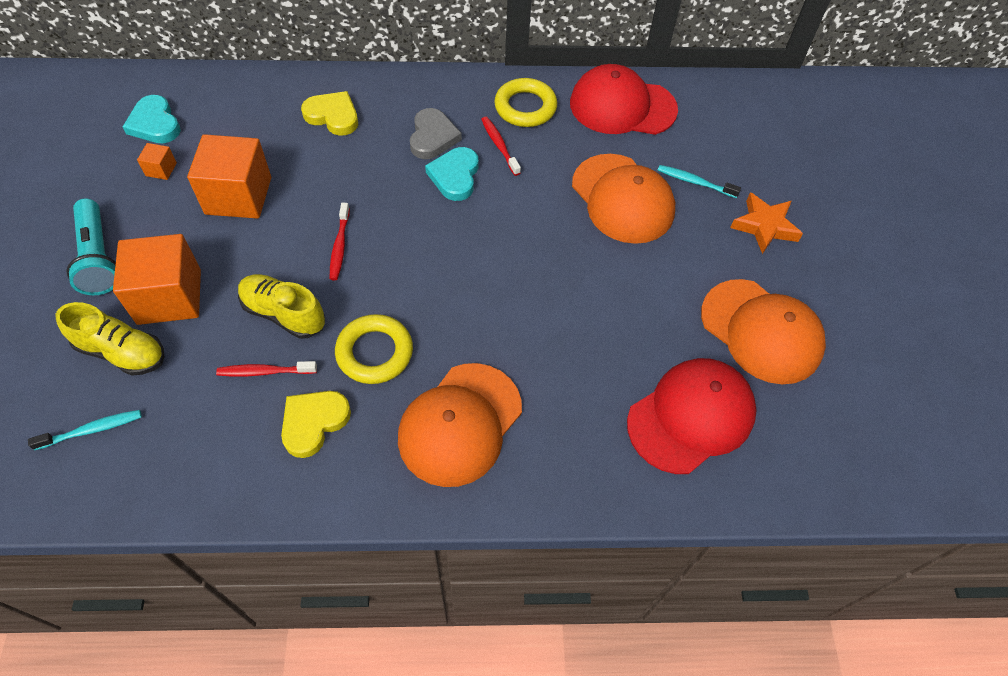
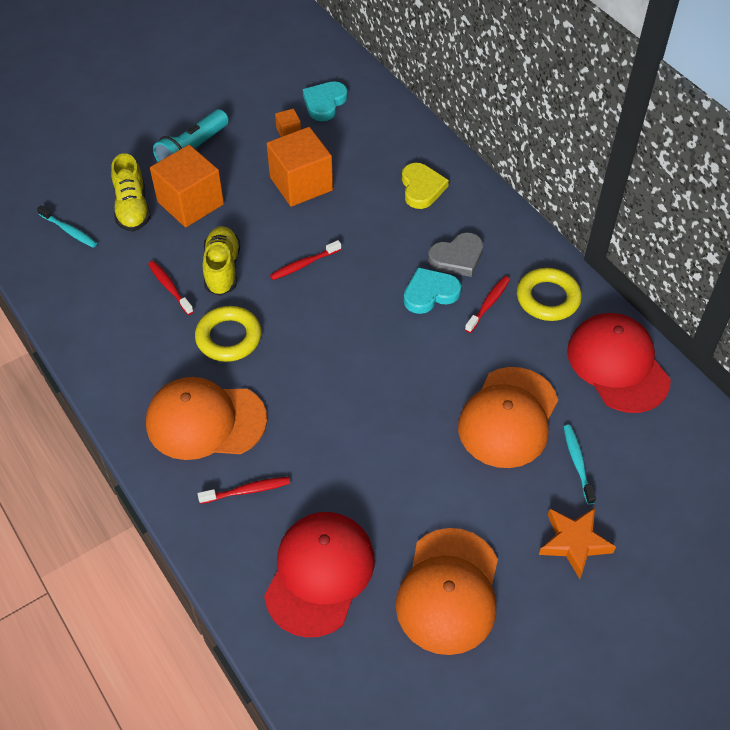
camera: 60 degrees right, 5 degrees down
yellow heart [281,391,351,458] -> none
red cap [627,358,757,474] -> red cap turned 90 degrees counterclockwise [264,512,375,637]
none -> red toothbrush [198,477,290,504]

